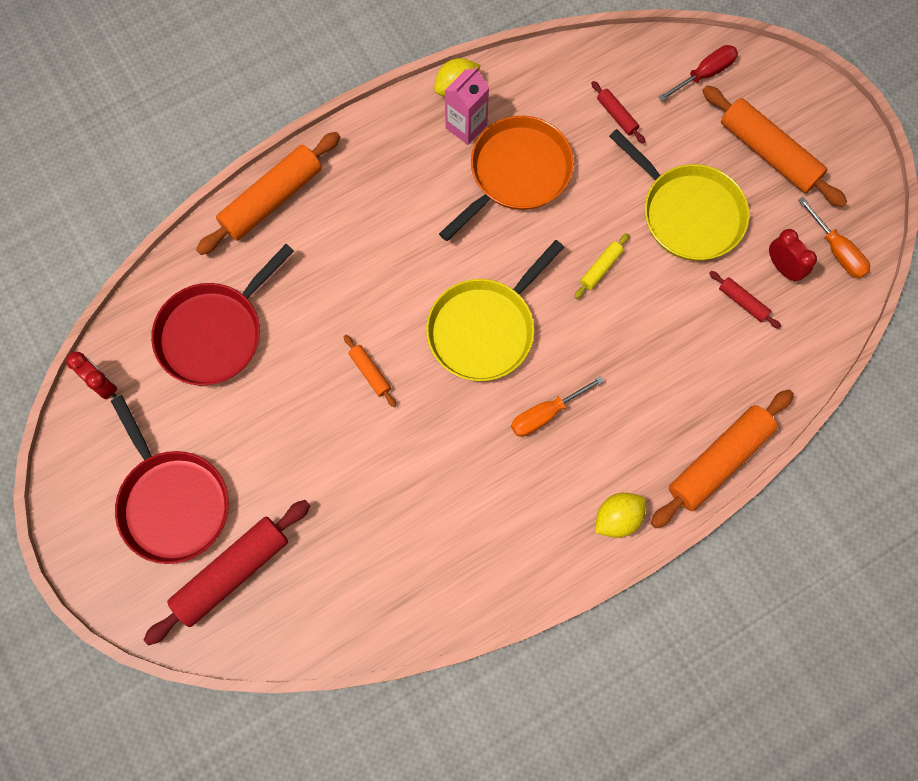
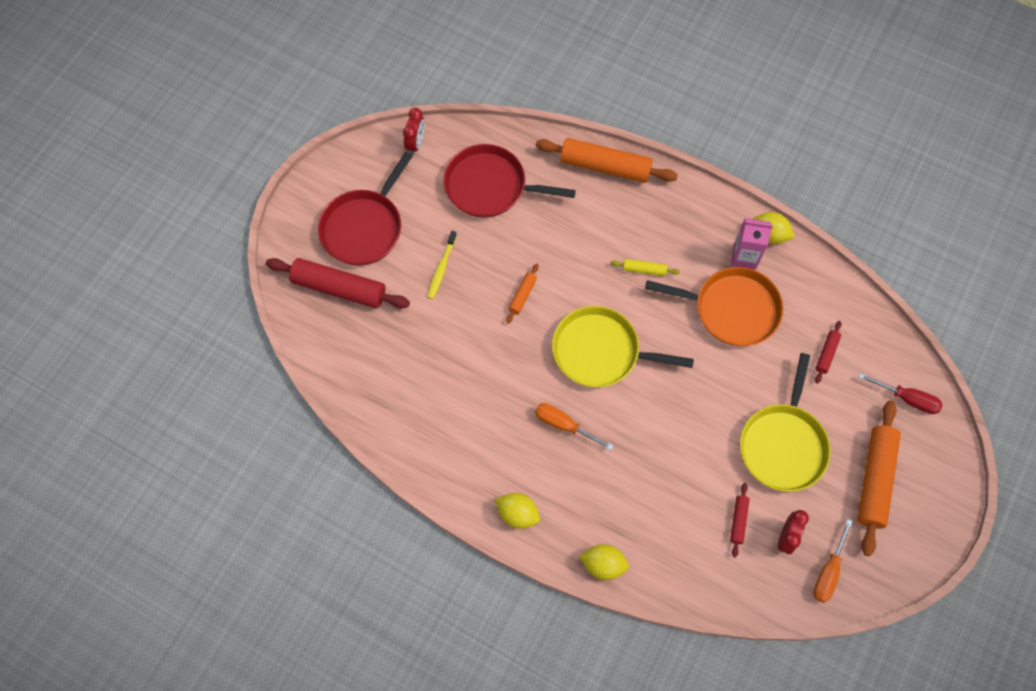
camera: 60 degrees right, 5 degrees down
yellow rolling pin [574,233,629,299] -> yellow rolling pin moved to [610,259,680,276]
orange rolling pin [651,389,794,528] -> yellow lemon [579,544,629,580]
none -> yellow toothbrush [428,231,457,299]

